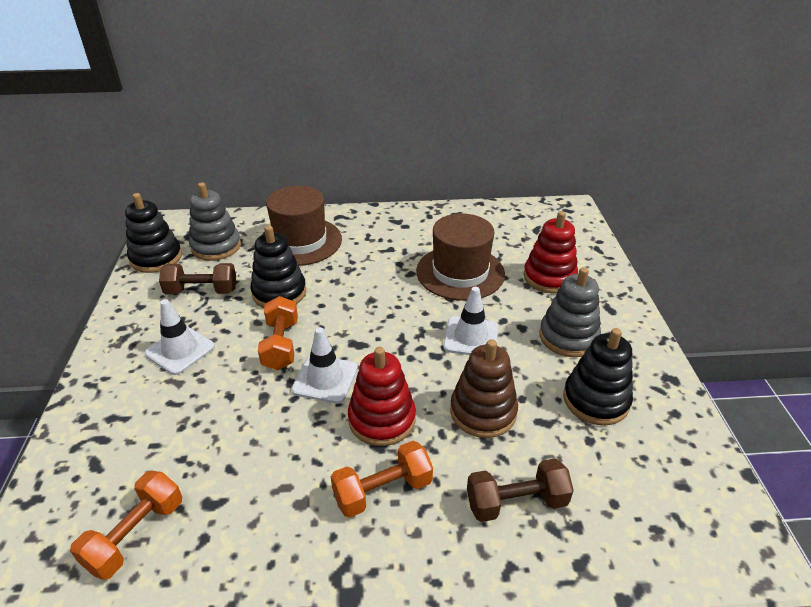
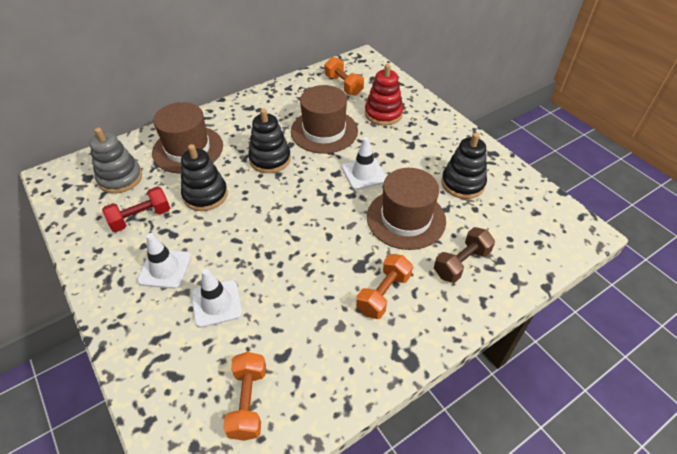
camera: 30 degrees left, 10 degrees up
black stacking toy [125,193,182,273] -> black stacking toy moved to [248,109,291,173]
brown dumbbell [159,263,236,295] -> red dumbbell [102,187,170,232]
orange dumbbell [258,296,298,370] -> orange dumbbell moved to [325,57,364,96]
white traffic cone [291,327,358,403] -> white traffic cone moved to [192,269,242,328]
red stacking toy [348,347,416,446] -> none
brown stacking toy [450,339,518,438] -> brown hat [367,168,446,250]
grey stacking toy [539,267,601,357] -> none

